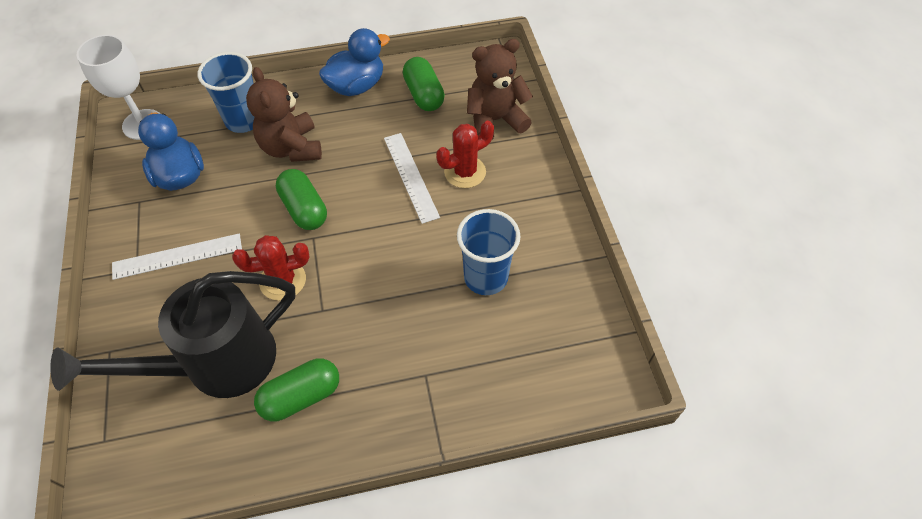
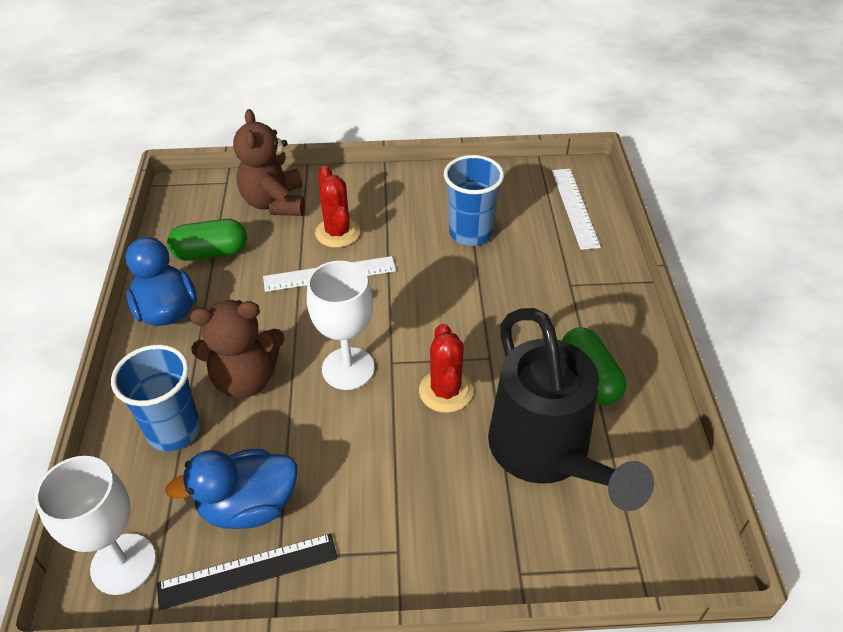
camera: 80 degrees left, 10 degrees down
white ruler [112,234,242,280] -> white ruler moved to [552,169,601,250]
green capsule [276,169,327,230] -> white goblet [307,261,375,390]
none -> black ruler [157,533,338,610]

